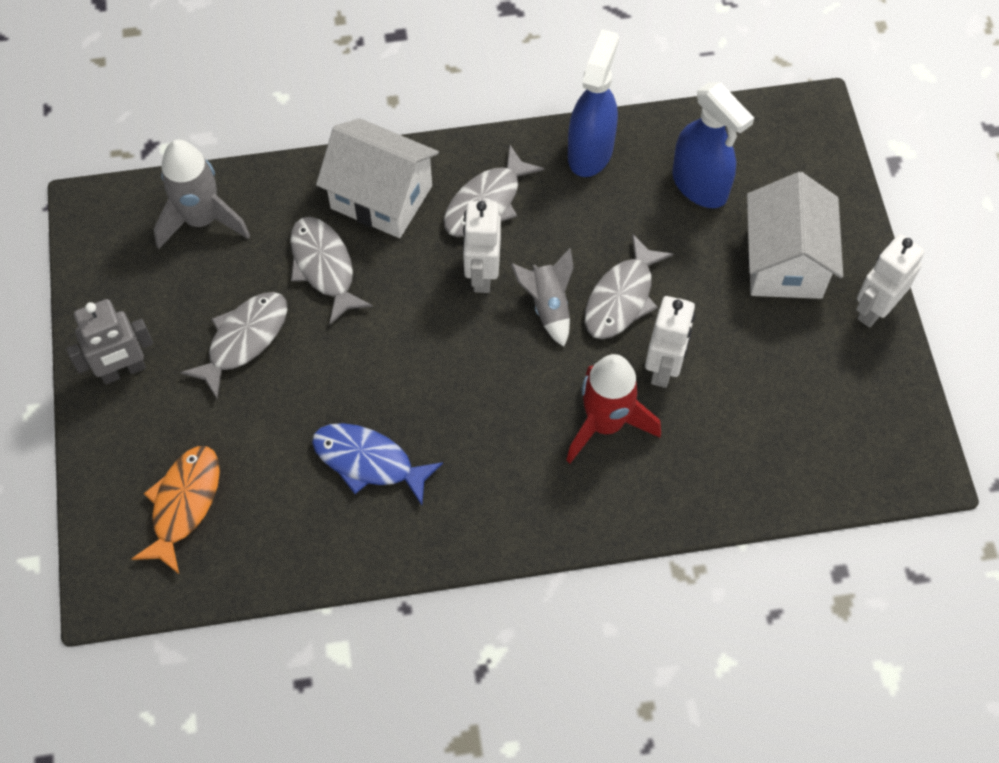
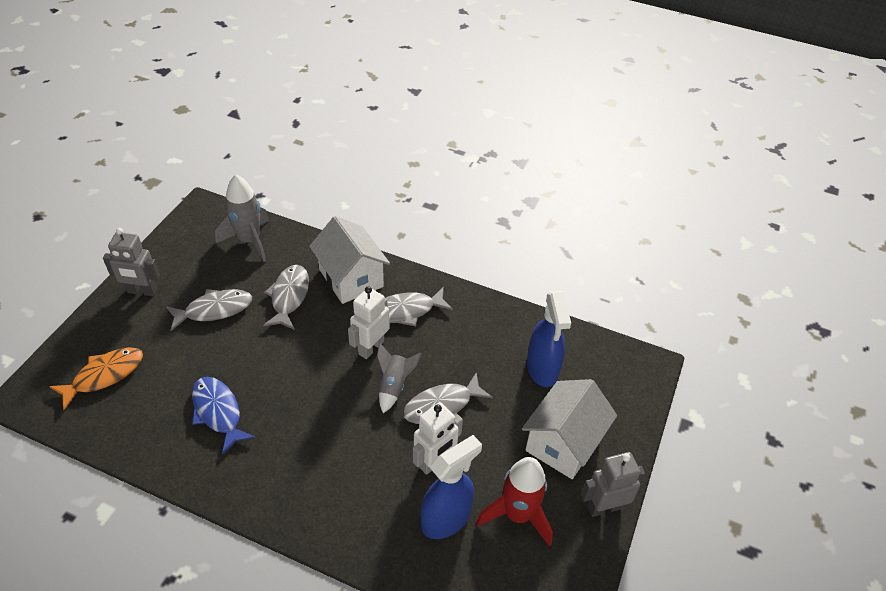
camera: 30 degrees right, 15 degrees down
red rocket [566,354,661,463] -> red rocket moved to [476,457,553,546]
blue spray bottle [568,29,619,177] -> blue spray bottle moved to [421,435,482,539]
white robot [856,234,925,328] -> grey robot [581,452,645,517]

